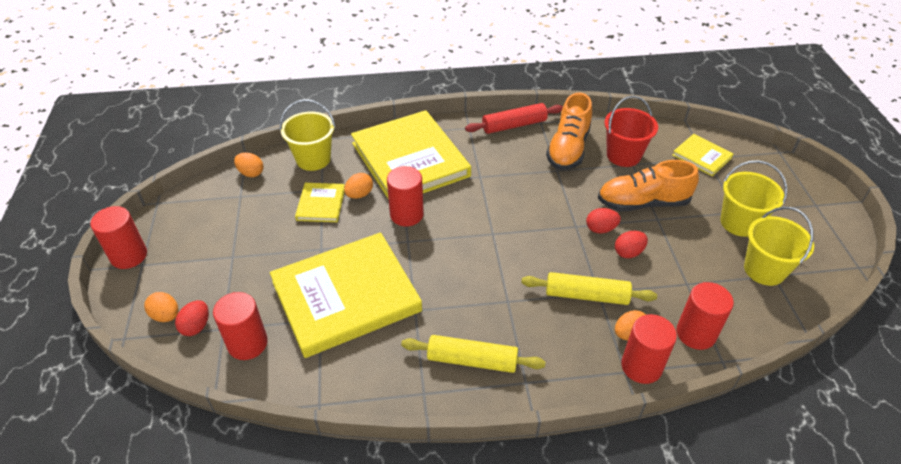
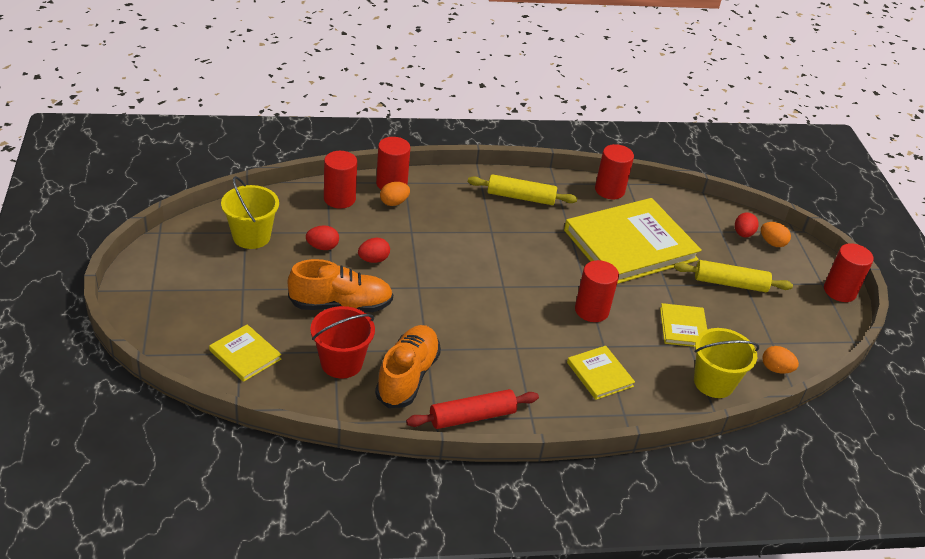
camera: 175 degrees right, 5 degrees down
red cylinder [213,292,268,360] -> red cylinder moved to [595,144,634,199]
orange egg [344,173,373,199] -> none
yellow book [351,110,471,200] -> yellow book [567,346,635,400], size x0.45
yellow rolling pin [521,272,657,305] -> yellow rolling pin moved to [674,260,793,292]
red egg [586,208,621,234] -> red egg moved to [306,225,339,250]
yellow bucket [721,160,787,237] -> none

